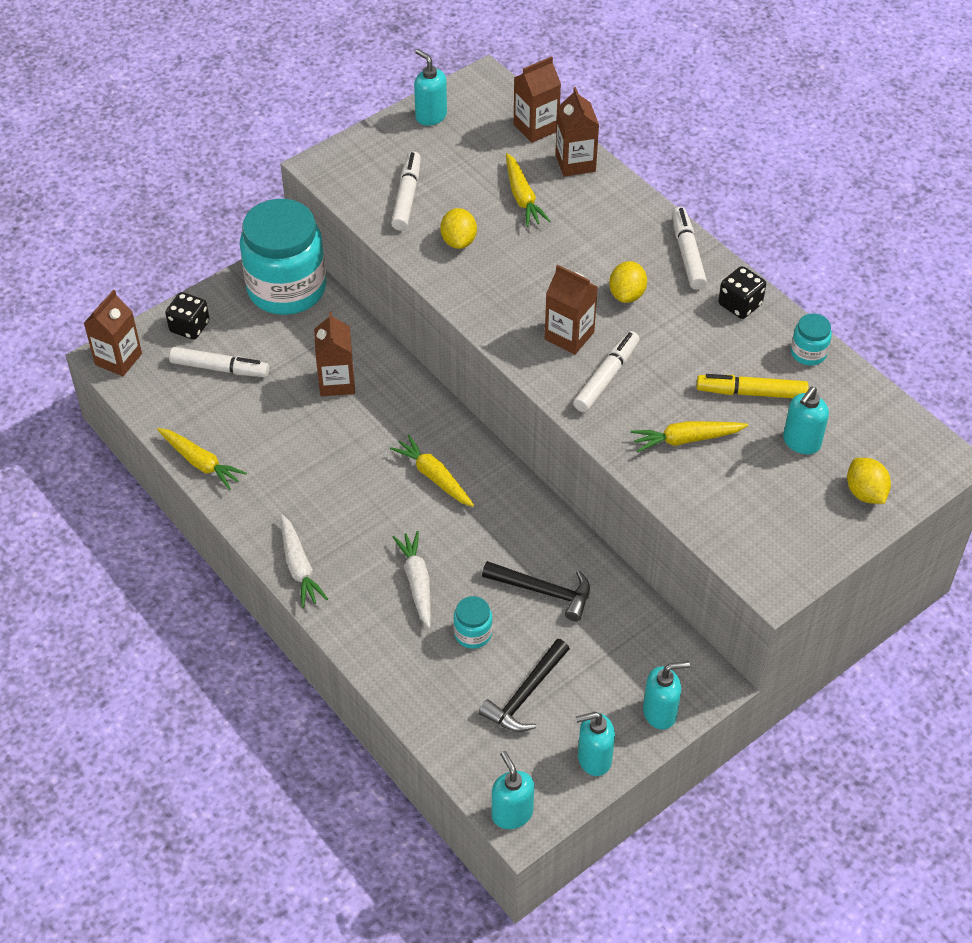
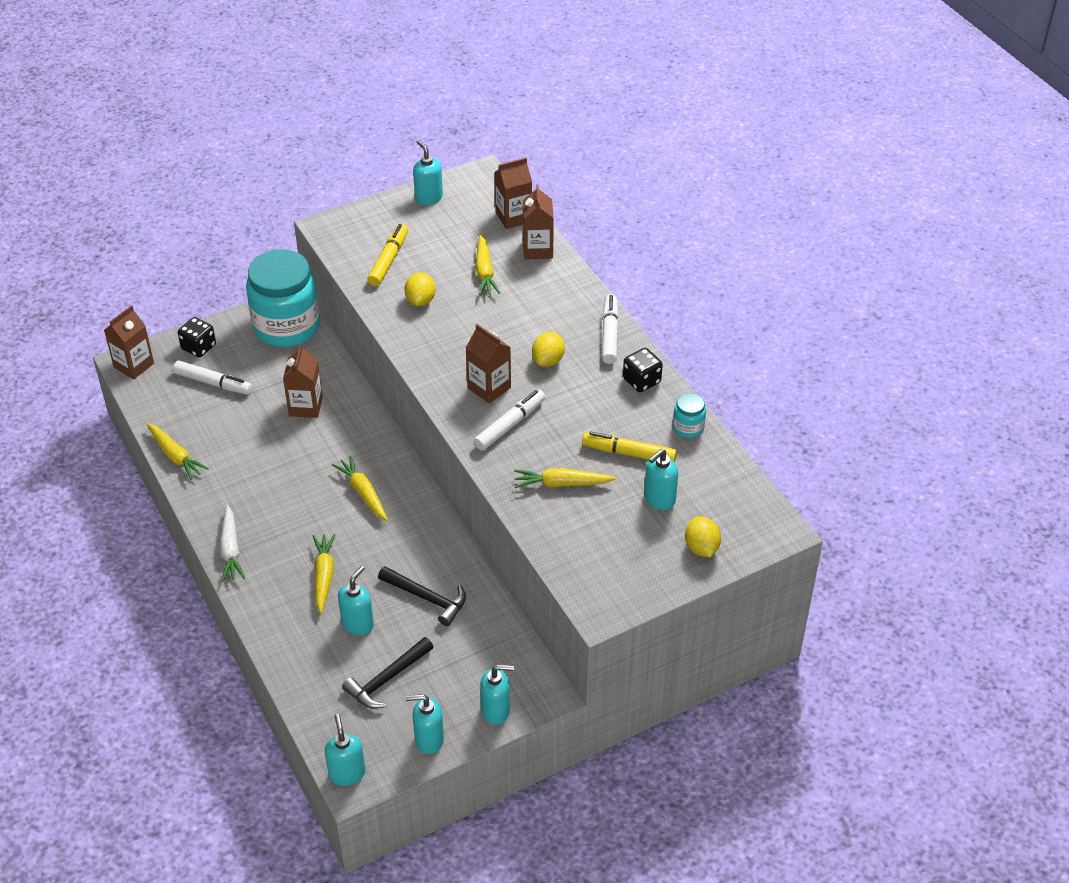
camera: 10 degrees right, 5 degrees down
white marker [391,151,421,231] -> yellow marker [367,224,408,286]
white carrot [392,531,431,628] -> yellow carrot [313,534,336,614]
turquoise jar [453,596,492,649] -> turquoise soap dispenser [338,566,374,635]

